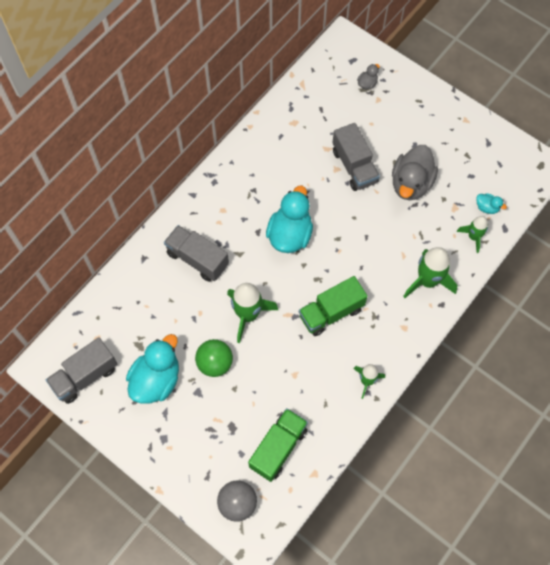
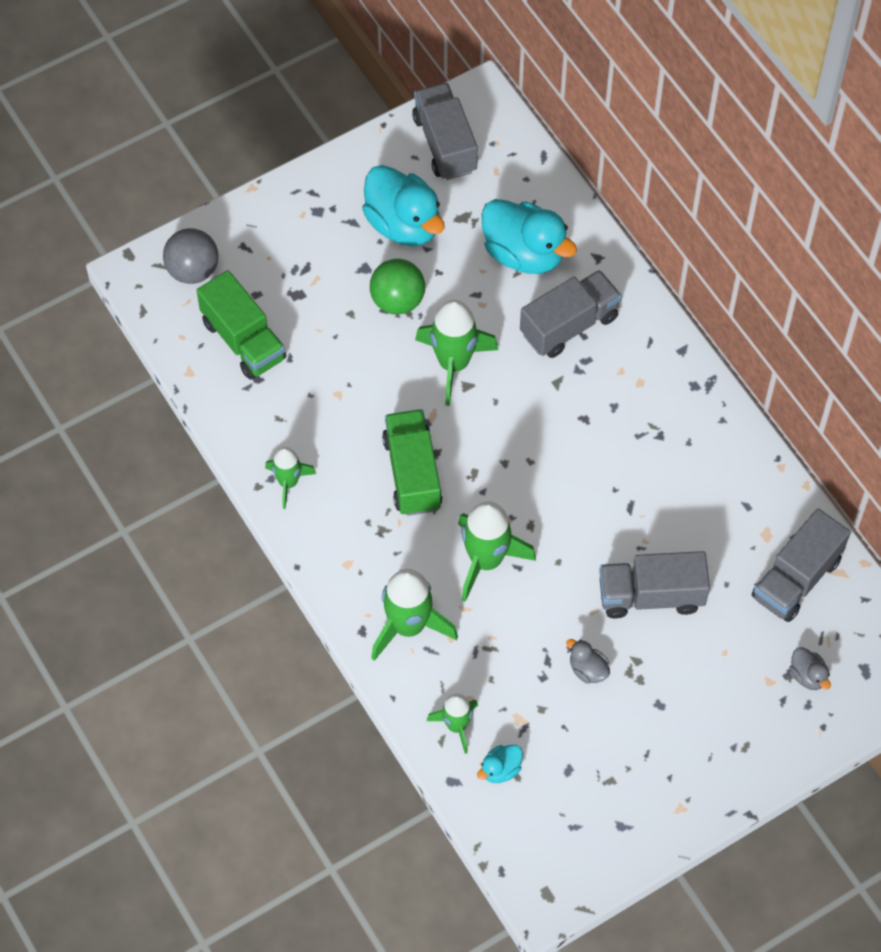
camera: 110 degrees right, 5 degrees down
turquoise duck [266,186,313,253] -> turquoise duck moved to [481,199,577,274]
grey duck [392,145,438,200] -> grey duck [566,639,610,684], size x0.45
none -> green rocket [458,501,536,602]
none -> grey truck [752,509,851,622]

